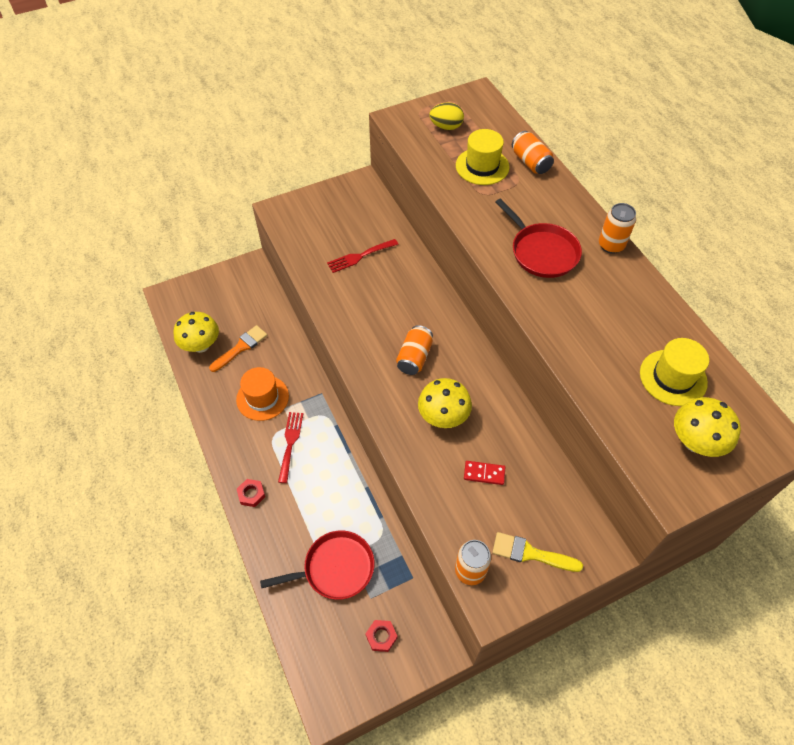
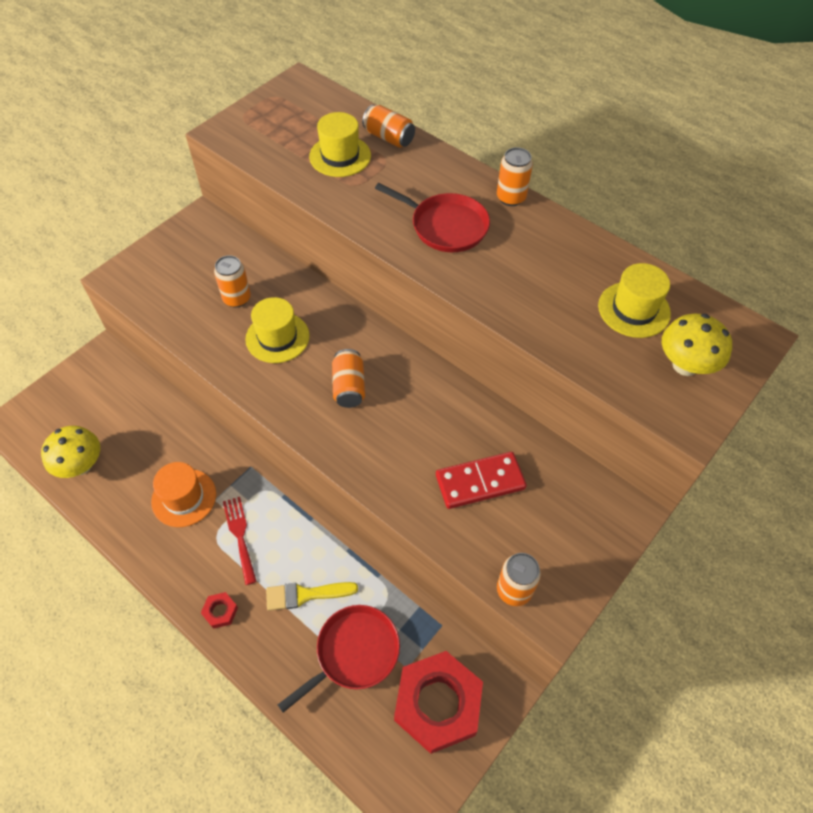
camera: 25 degrees left, 0 degrees up
orange brush [209,325,267,372] -> none
red fork [327,239,399,273] -> orange can [214,255,251,308]
red nut [365,620,398,652] -> red nut [394,651,483,754], size x2.48
yellow mushroom [418,378,472,428] -> none
yellow egg [429,102,464,130] -> none
red domino [464,461,505,485] -> red domino [436,452,527,509], size x1.81
yellow brush [492,532,583,572] -> yellow brush moved to [266,582,358,611]
none -> yellow hat [245,297,309,363]

